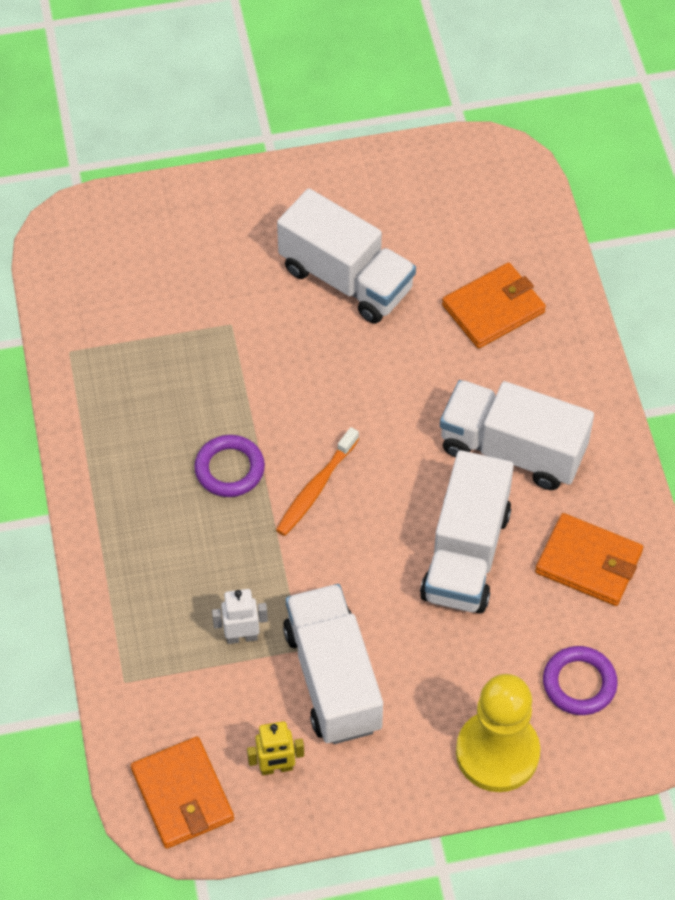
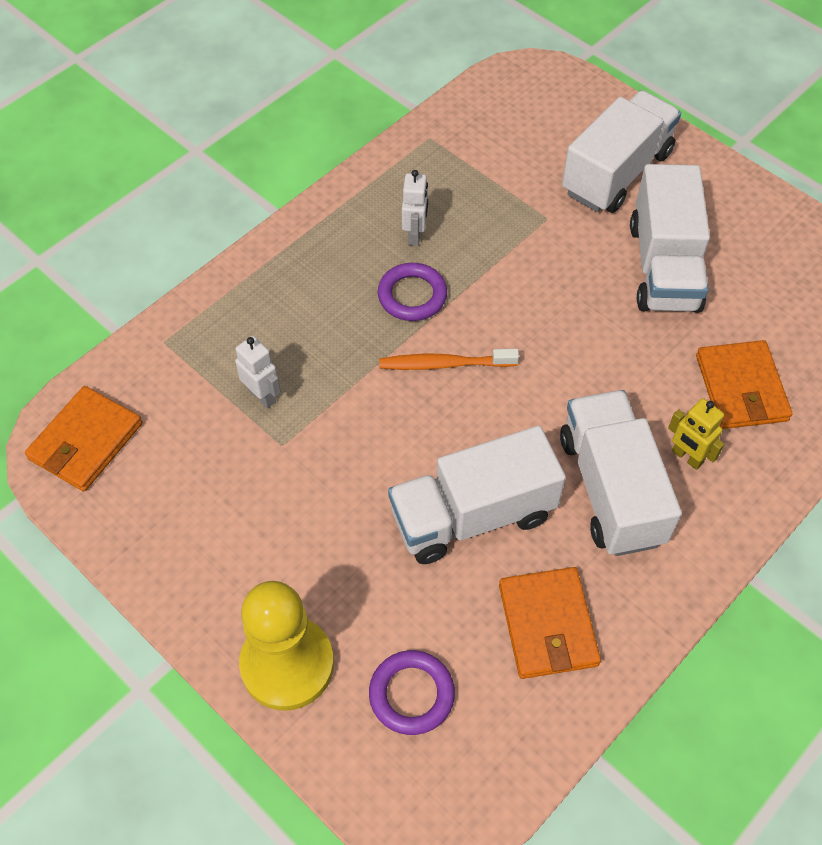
camera: 55 degrees right, 0 degrees up
yellow robot [247,721,304,775] -> yellow robot moved to [668,398,724,470]
white truck [283,584,383,744] -> white truck moved to [562,90,681,213]
orange wallet [442,263,546,349] -> orange wallet turned 60 degrees clockwise [696,340,792,429]
none -> white robot [402,170,428,246]

